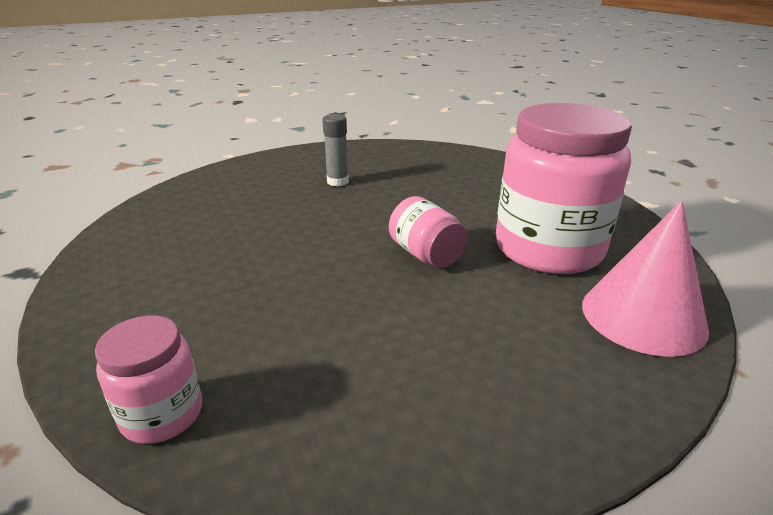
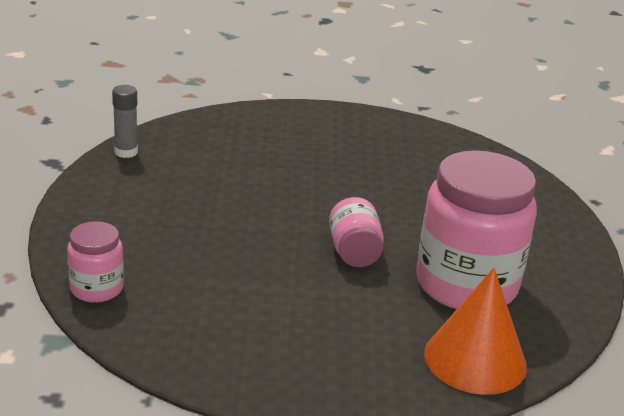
camera: 25 degrees right, 0 degrees up
grey glue stick [322,114,349,187] -> grey glue stick moved to [112,85,138,158]
pink cone [582,201,709,357] -> orange cone [424,268,527,395]

